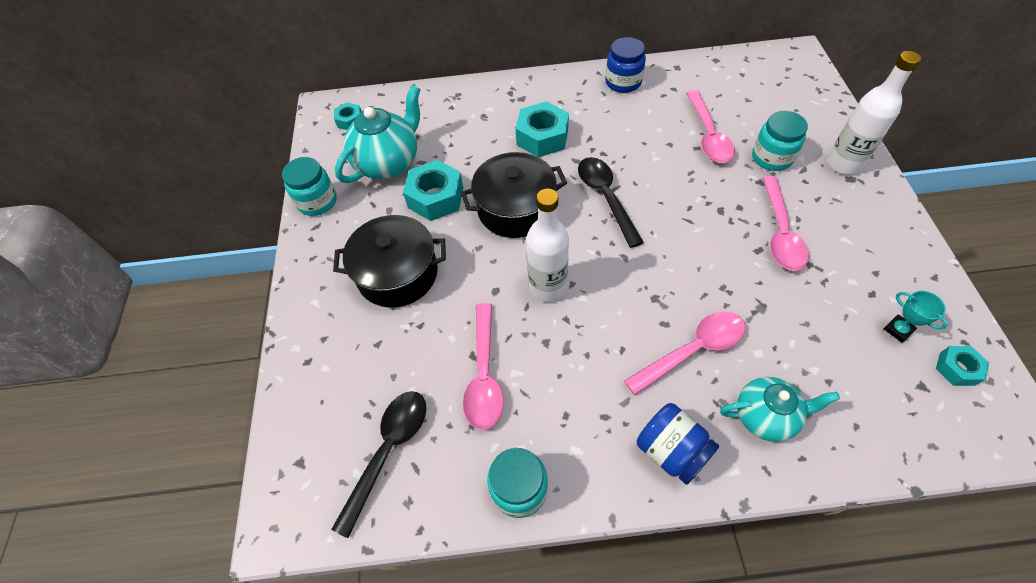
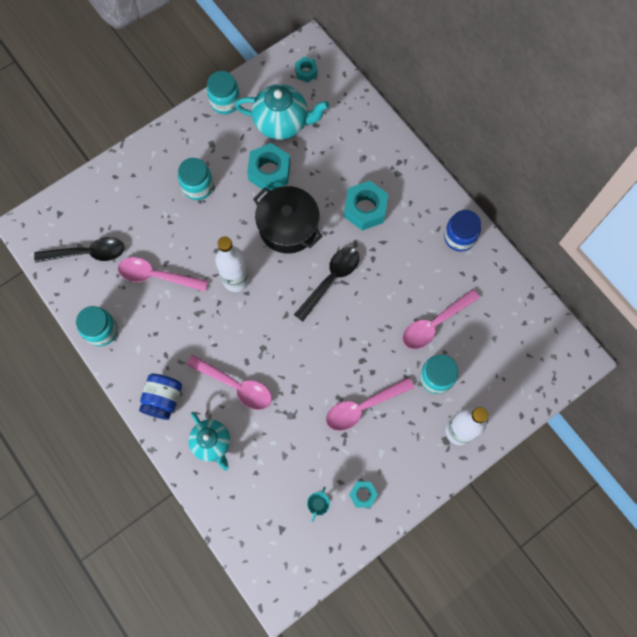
camera: 55 degrees right, 15 degrees up
black pot [333,215,446,308] -> turquoise jar [178,158,213,200]
pink spoon [463,303,504,430] -> pink spoon turned 45 degrees clockwise [118,257,208,291]
turquoise nut [936,346,989,386] -> turquoise nut moved to [349,481,378,508]

